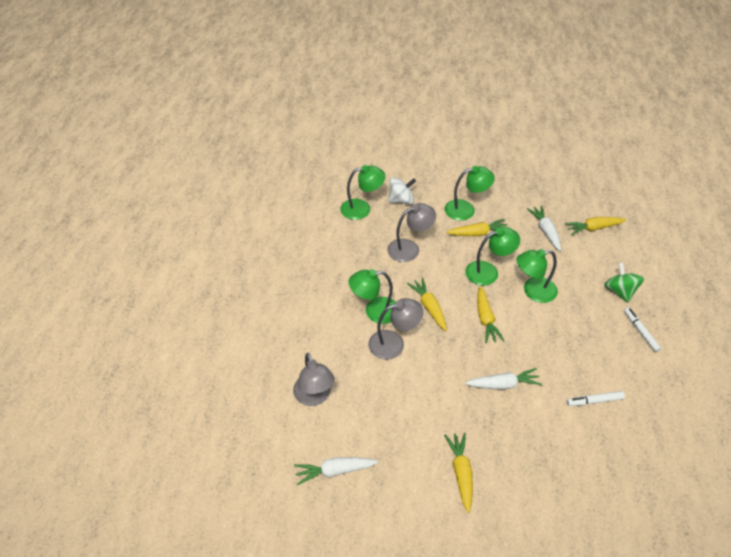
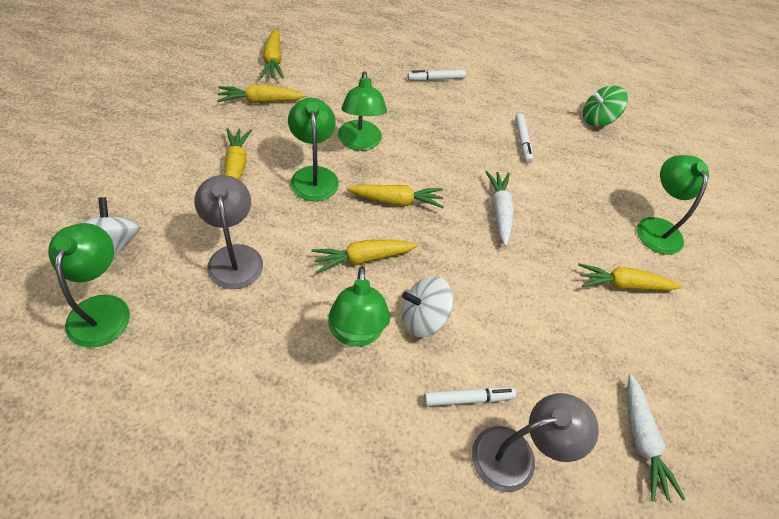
camera: 90 degrees left, 5 degrees up
grey lamp [368,298,424,360] -> white spinning top [402,276,453,337]
green lamp [444,166,495,221] -> green lamp moved to [637,155,709,255]
white carrot [527,205,561,251] -> yellow carrot [217,85,307,103]
green spinning top [604,262,644,302] -> green spinning top moved to [583,86,628,127]
none -> white marker [424,387,516,406]

